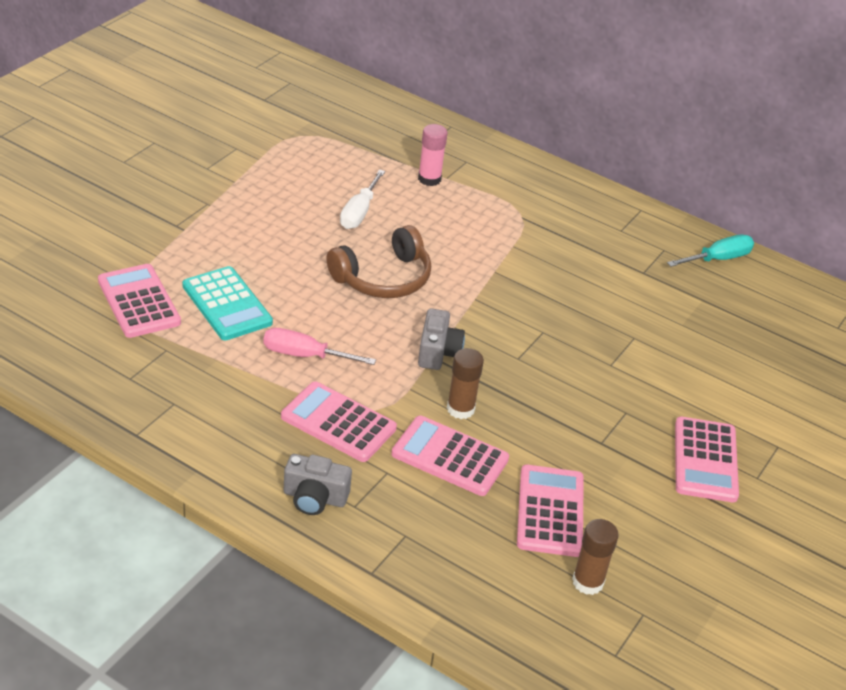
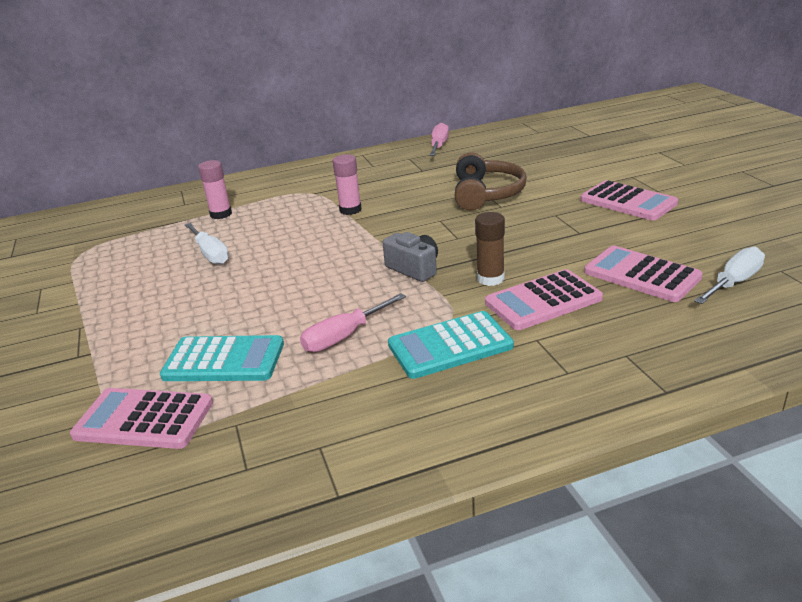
camera: 45 degrees left, 10 degrees down
pink calculator [281,382,397,462] -> turquoise calculator [388,311,514,379]
grey camera [284,454,352,515] -> none
brown headphones [326,225,431,298] -> brown headphones moved to [455,152,527,210]
brown glue stick [572,519,619,595] -> white screwdriver [694,247,765,304]
turquoise screwdriver [667,235,754,267] -> pink screwdriver [429,123,449,156]
none -> pink glue stick [333,154,362,215]

